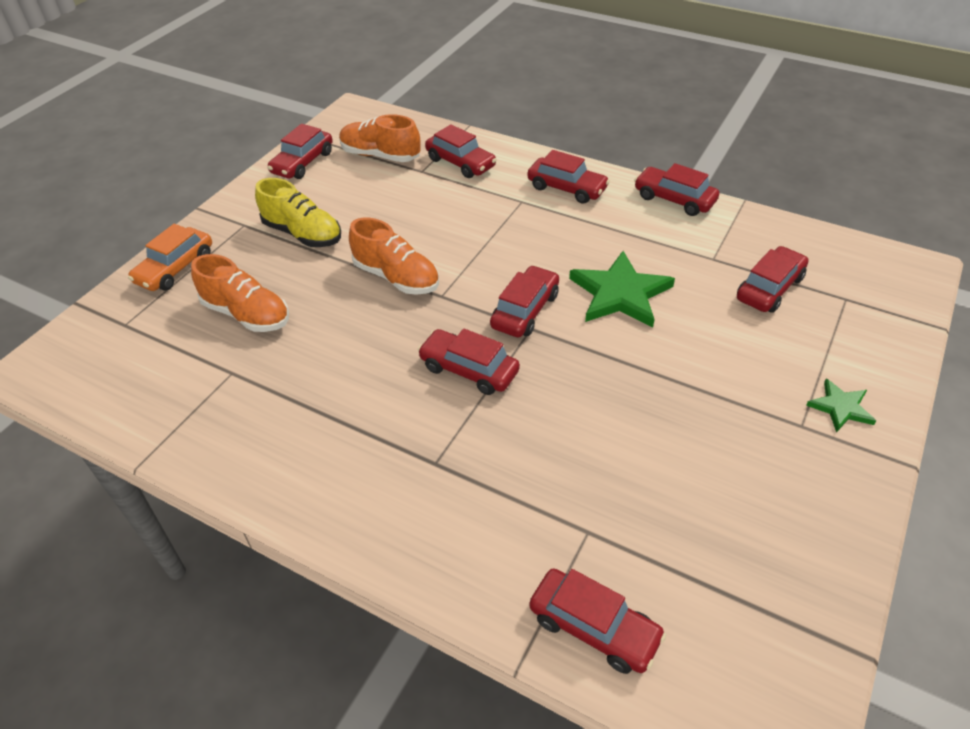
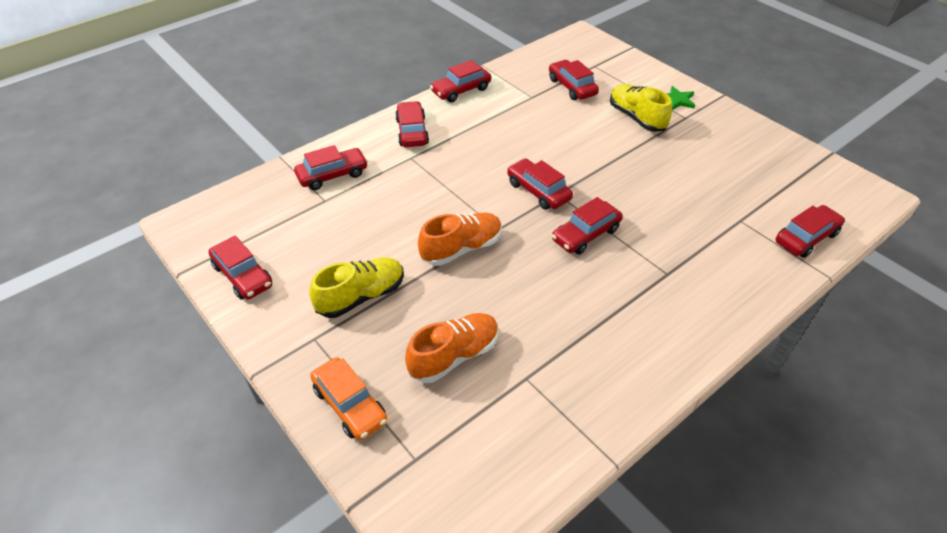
camera: 70 degrees left, 0 degrees up
orange shoe [339,114,421,162] -> none
red car [527,150,610,204] -> red car turned 60 degrees counterclockwise [395,101,429,147]
green star [569,251,675,328] -> none
none -> yellow shoe [610,84,672,132]

